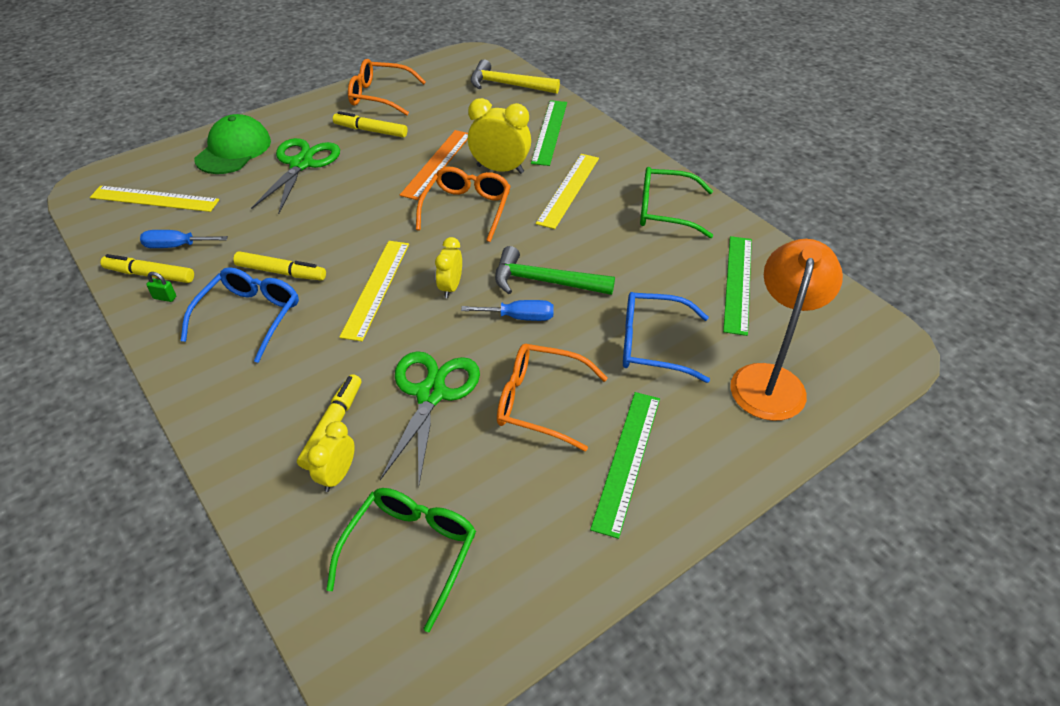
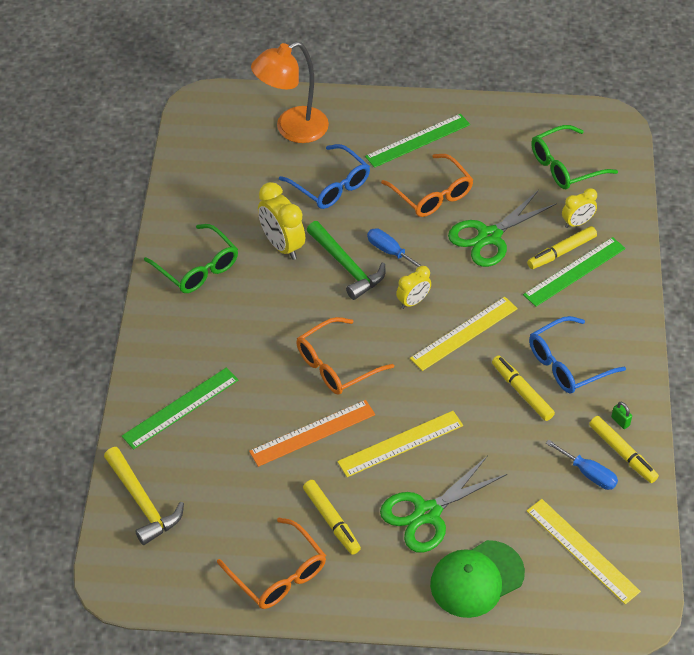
camera: 140 degrees left, 5 degrees up
yellow clock [468,98,531,174] -> yellow clock moved to [258,182,305,260]
yellow ruler [536,154,599,229] -> yellow ruler moved to [337,411,463,477]
green ruler [723,236,752,336] -> green ruler moved to [523,237,626,307]

